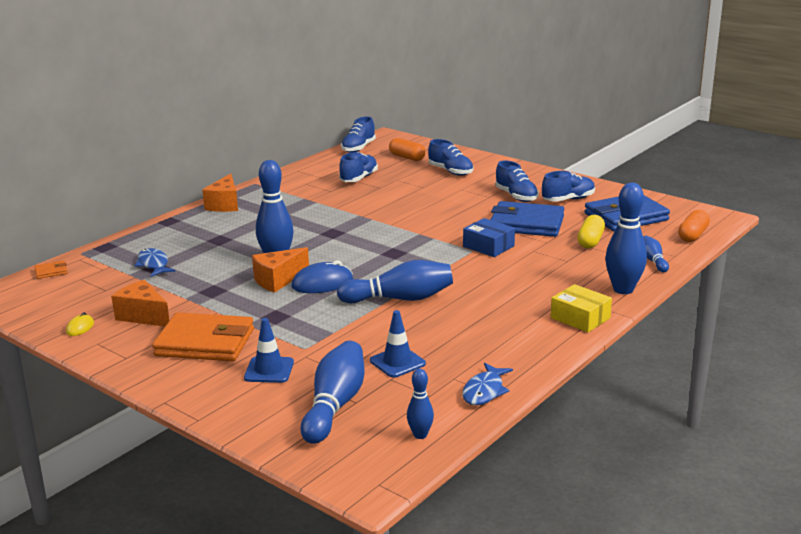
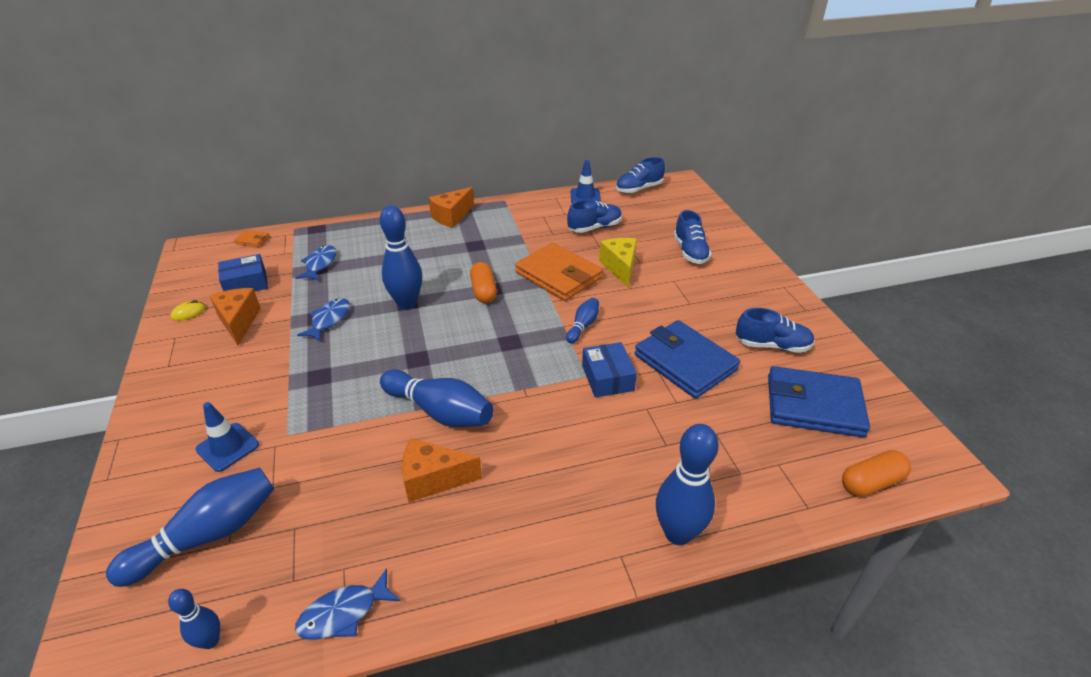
camera: 35 degrees right, 15 degrees up
orange wallet [152,312,254,361] -> orange wallet moved to [515,243,603,301]
orange cheese [252,247,309,293] -> orange cheese moved to [402,438,482,502]
blue mouse [291,260,353,293] -> none
blue traffic cone [370,310,426,378] -> blue traffic cone moved to [570,160,601,204]
orange capsule [389,138,426,161] -> orange capsule moved to [470,262,497,303]
blue shoe [495,160,539,202] -> none
yellow box [551,284,612,332] -> none
yellow capsule [577,215,605,248] -> none
blue bowling pin [643,236,669,273] -> blue bowling pin moved to [566,298,599,343]
none -> blue box [218,254,268,291]
none -> blue fish [297,298,350,342]
none -> yellow cheese [599,238,637,287]

